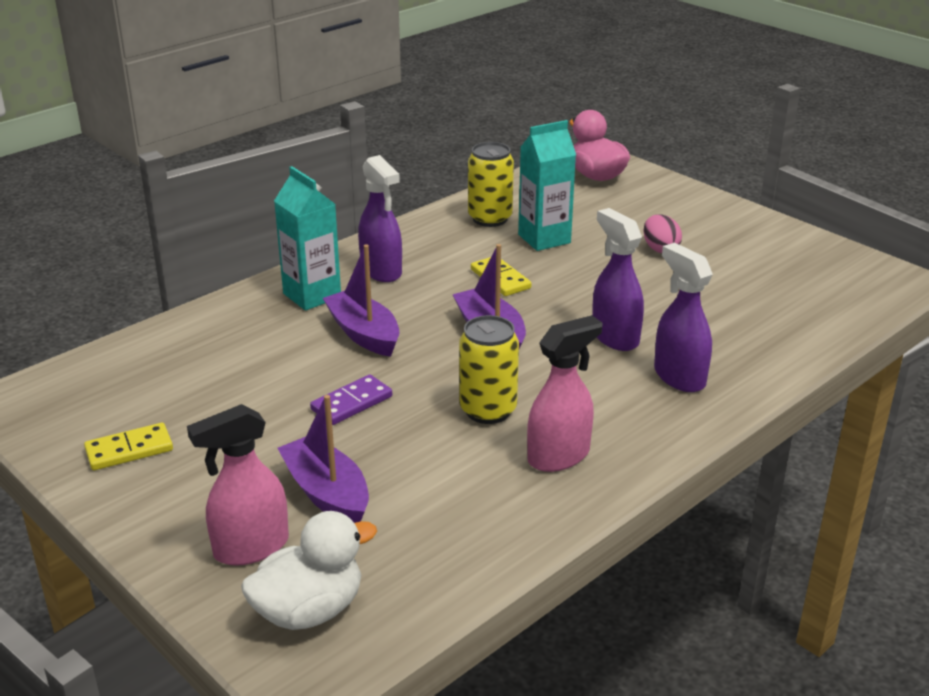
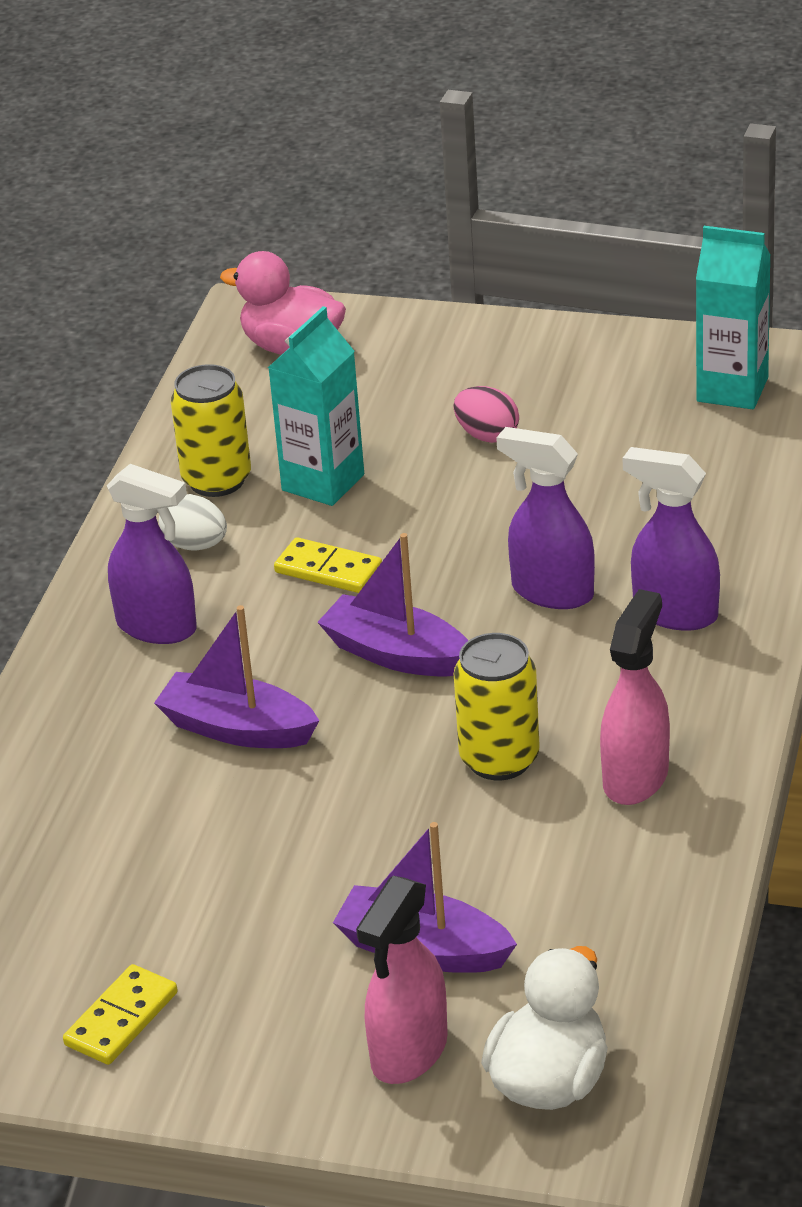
camera: 30 degrees left, 5 degrees up
turquoise carton [274,166,341,311] -> turquoise carton moved to [696,226,771,409]
purple domino [310,374,392,425] -> none
none -> white egg [159,494,227,551]

